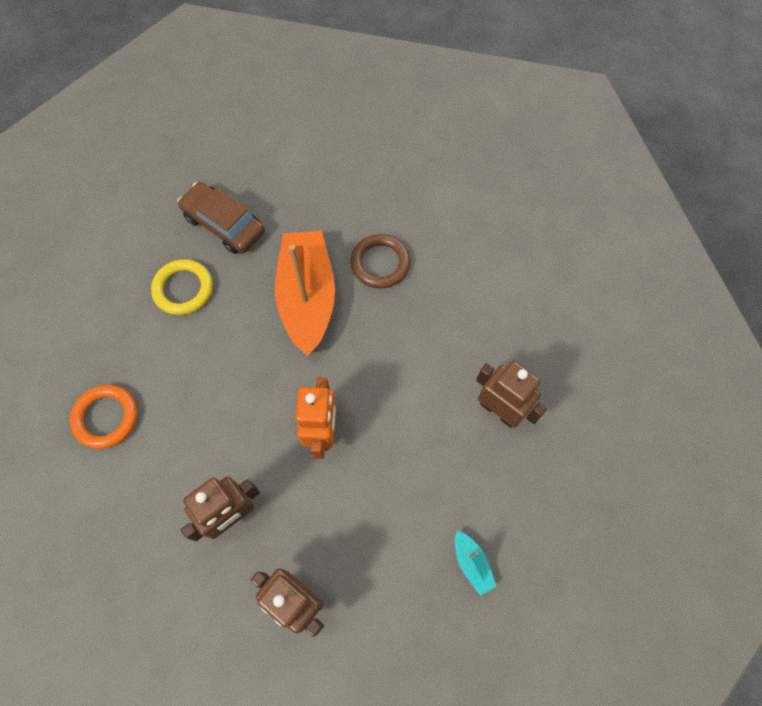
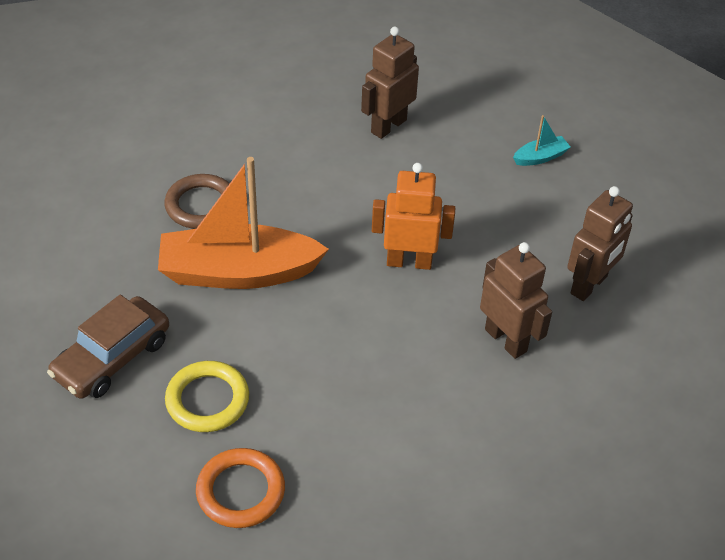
camera: 90 degrees left, 20 degrees down
orange ring [70,385,138,449] -> orange ring moved to [196,448,285,528]

